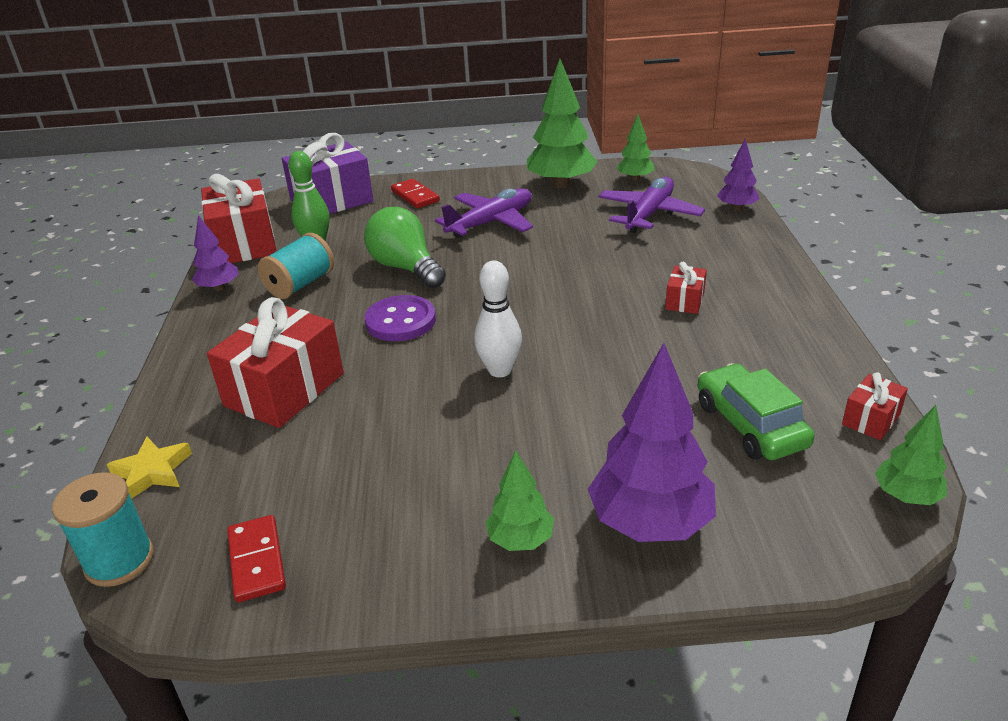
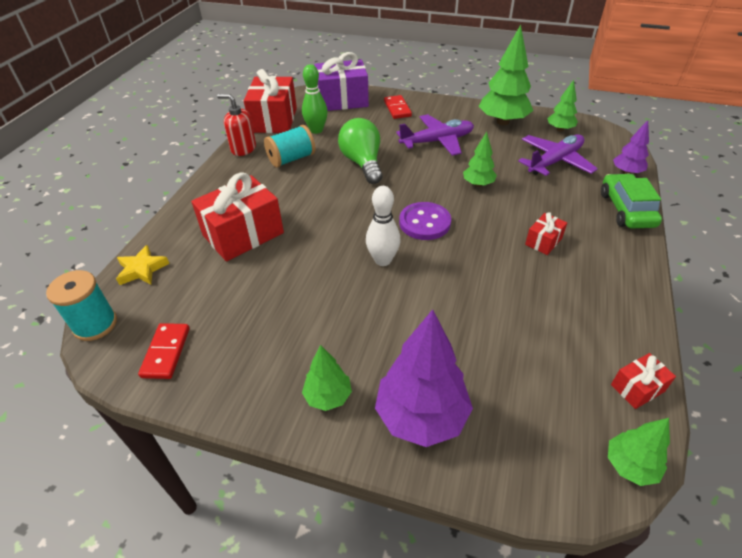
camera: 20 degrees right, 10 degrees up
purple tree [192,215,238,291] -> red soap dispenser [217,94,256,156]
purple button [364,295,436,341] -> purple button moved to [399,202,451,240]
green car [698,363,815,460] -> green car moved to [601,173,662,228]
none -> green tree [463,132,497,187]

